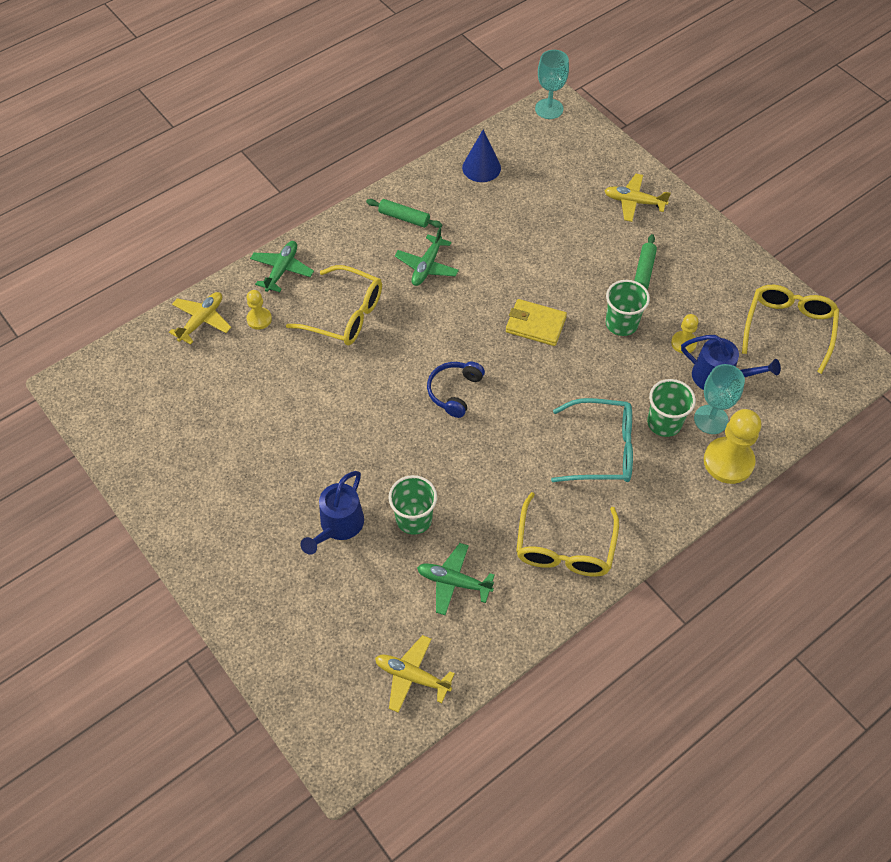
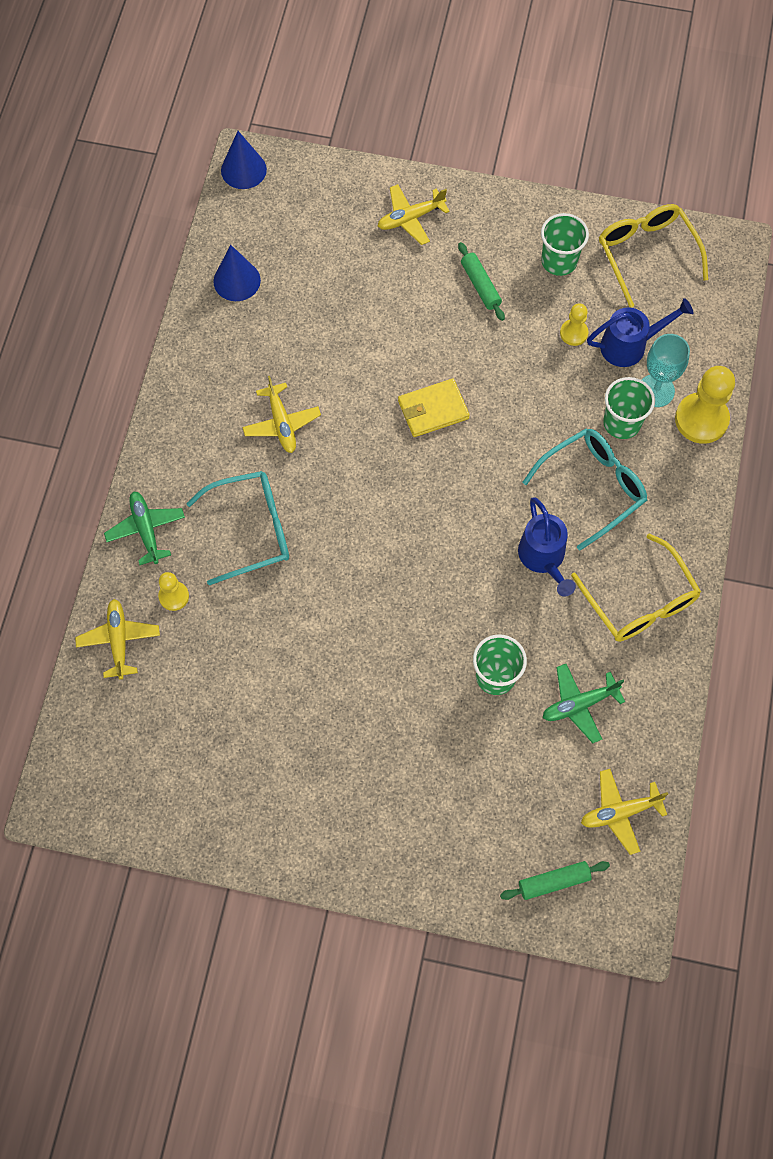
camera: 40 degrees left, 10 degrees up
yellow glasses [286,265,382,345] -> turquoise glasses [186,471,289,585]
blue watering can [300,471,364,555] -> blue watering can moved to [518,497,576,597]
green rolling pin [366,199,442,228] -> green rolling pin moved to [500,861,610,900]
green plane [395,227,459,286] -> yellow plane [242,376,321,453]
blue headphones [427,362,485,418] -> none
turquoise goblet [535,50,569,119] -> blue cone [221,131,267,189]
green cup [606,280,650,336] -> green cup moved to [541,213,589,276]

